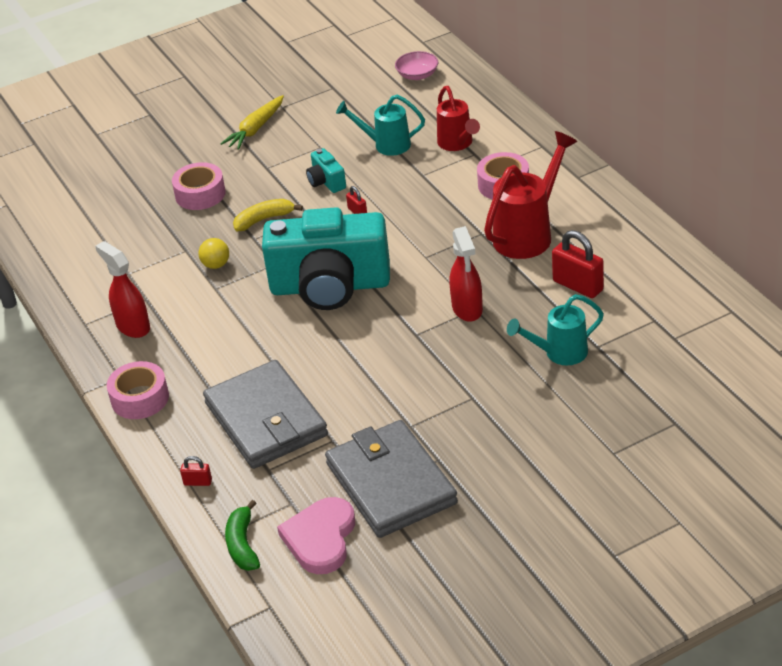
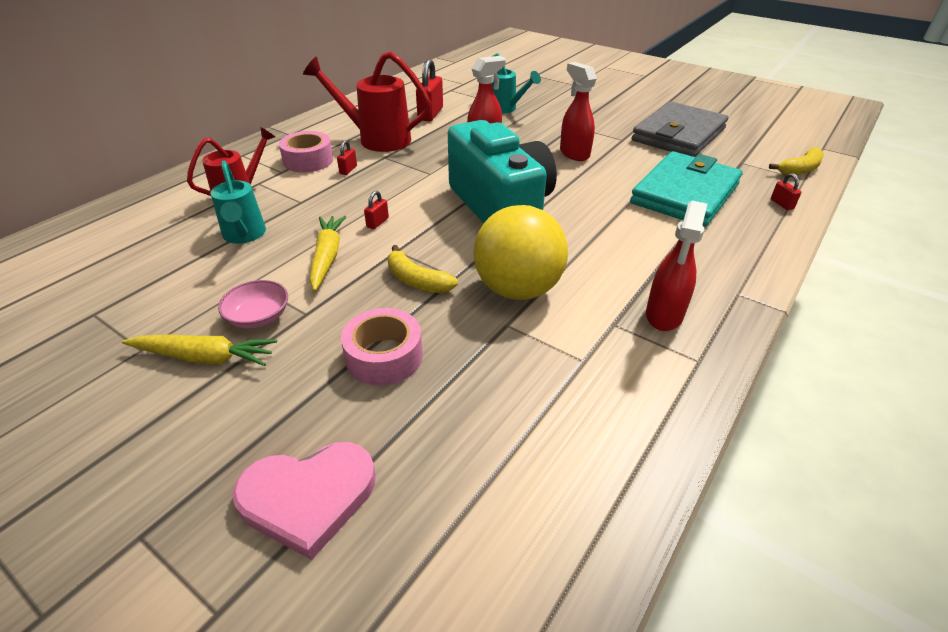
camera: 120 degrees left, 0 degrees up
pink tape [107,361,169,419] -> none
yellow ball [199,238,229,269] -> yellow ball [473,205,568,300], size x2.33
grey wallet [203,360,328,469] -> turquoise wallet [630,151,743,227]
green banana [225,500,260,571] -> yellow banana [769,147,824,175]
pink heart [277,497,355,574] -> pink heart moved to [232,442,376,560]
turquoise camera [306,148,346,193] -> yellow carrot [310,216,346,291]
pink bowl [395,51,438,80] -> pink bowl moved to [218,280,288,328]
none -> red padlock [337,140,357,175]
none -> red spray bottle [560,62,597,161]

